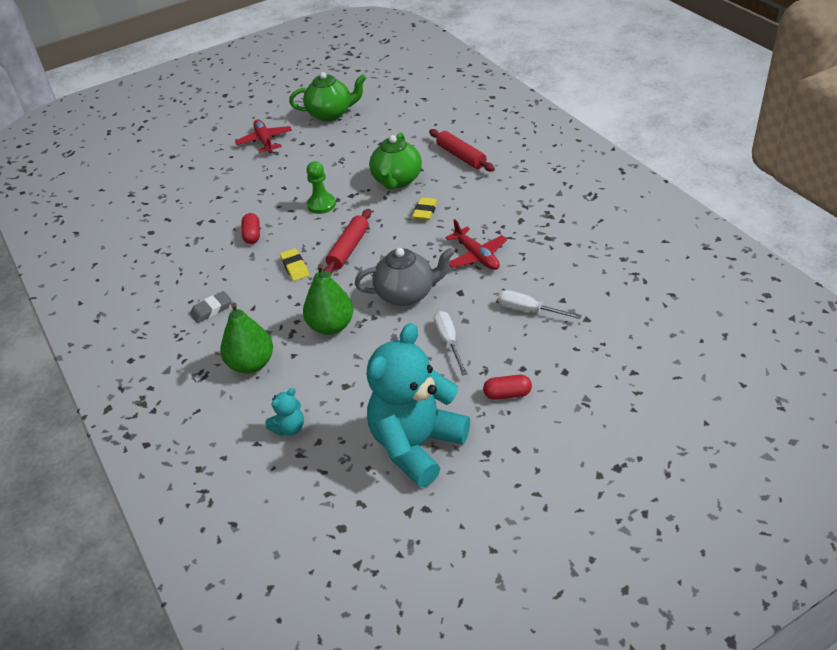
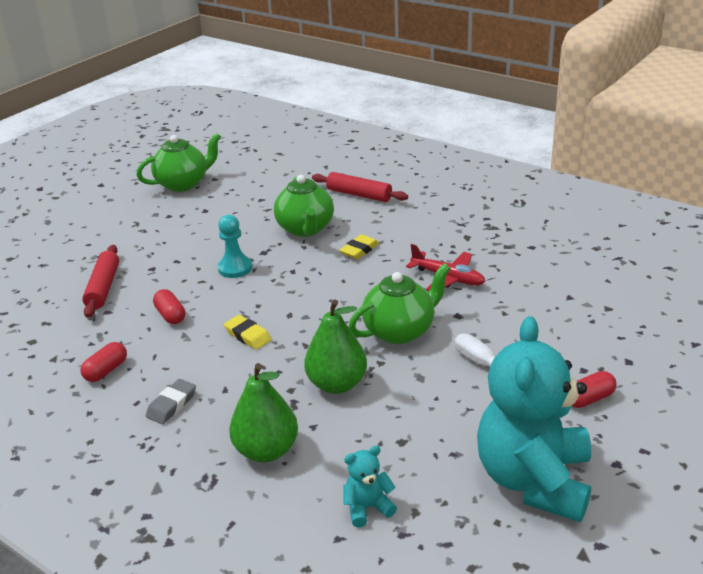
camera: 25 degrees left, 10 degrees down
red plane [235,119,292,153] -> none
turquoise teddy bear [265,388,304,436] -> turquoise teddy bear turned 135 degrees counterclockwise [343,446,397,528]
green pawn [306,161,336,214] -> turquoise pawn [217,215,252,278]
red rolling pin [323,209,371,274] -> red rolling pin moved to [82,245,119,318]
grey teapot [355,248,455,306] -> green teapot [349,263,451,344]
yellow eraser [412,197,438,220] -> yellow eraser turned 45 degrees clockwise [339,234,379,259]
white screwdriver [498,290,582,319] -> none
none -> red capsule [81,342,127,382]

